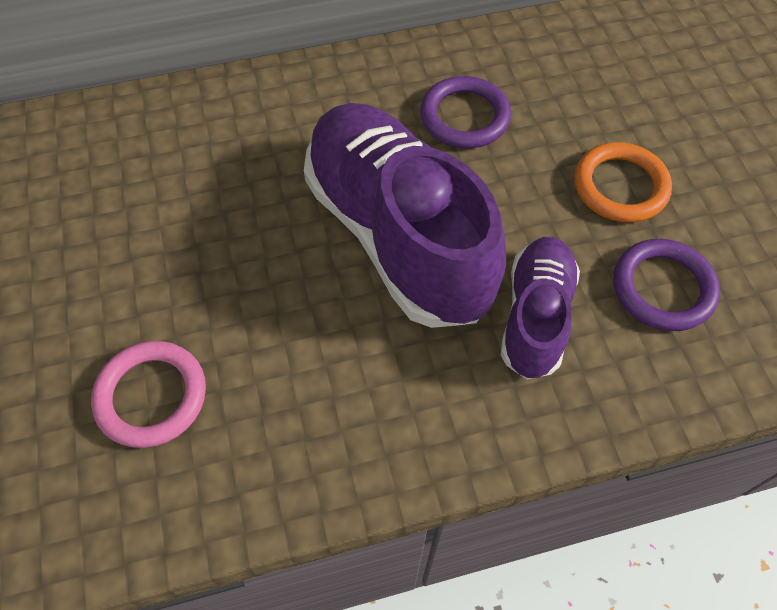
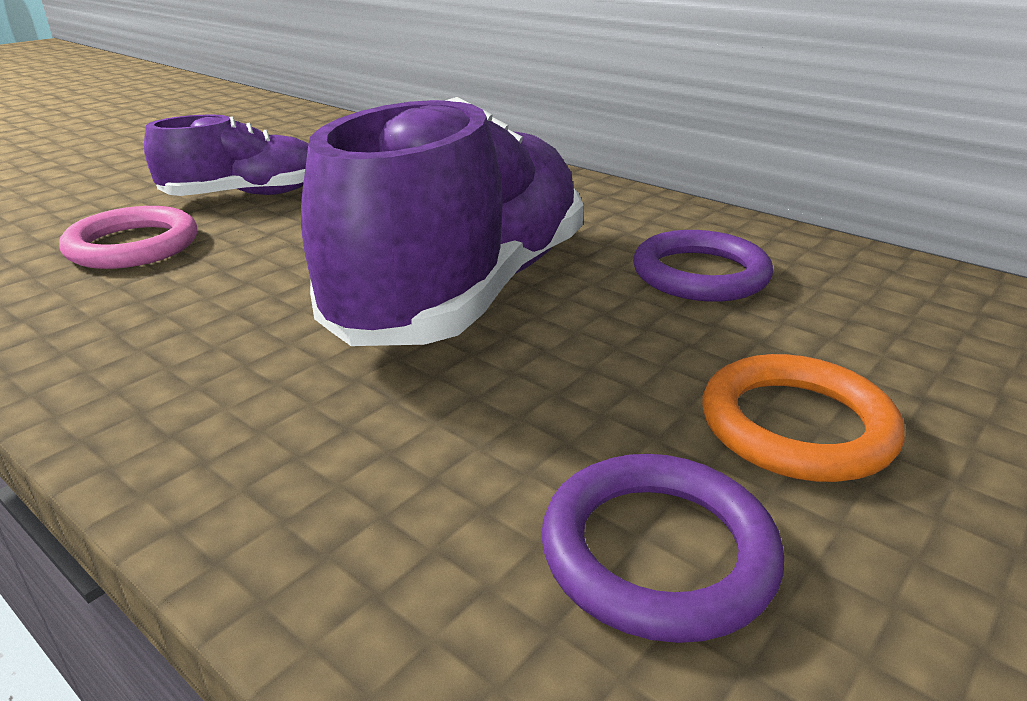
camera: 55 degrees right, 30 degrees down
purple shoe [501,237,580,380] -> purple shoe moved to [144,115,308,196]

